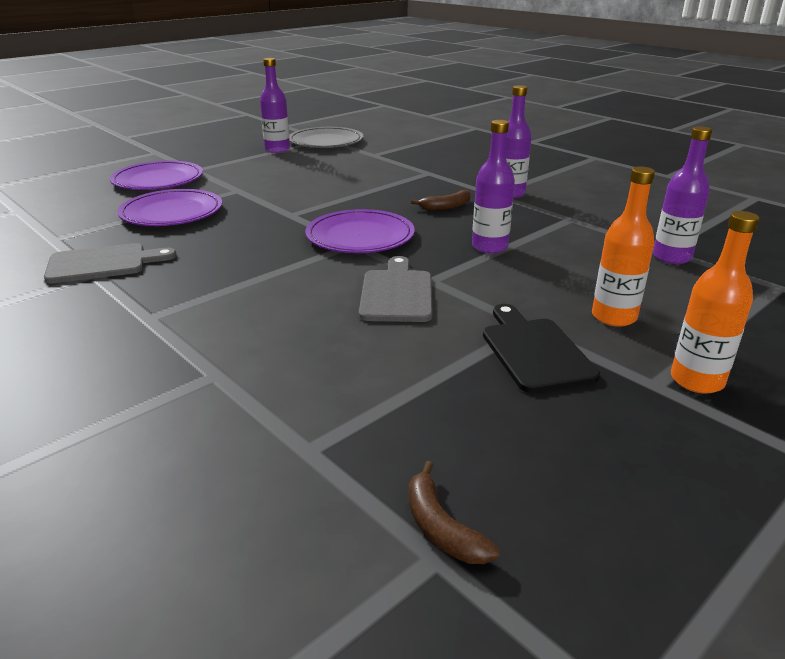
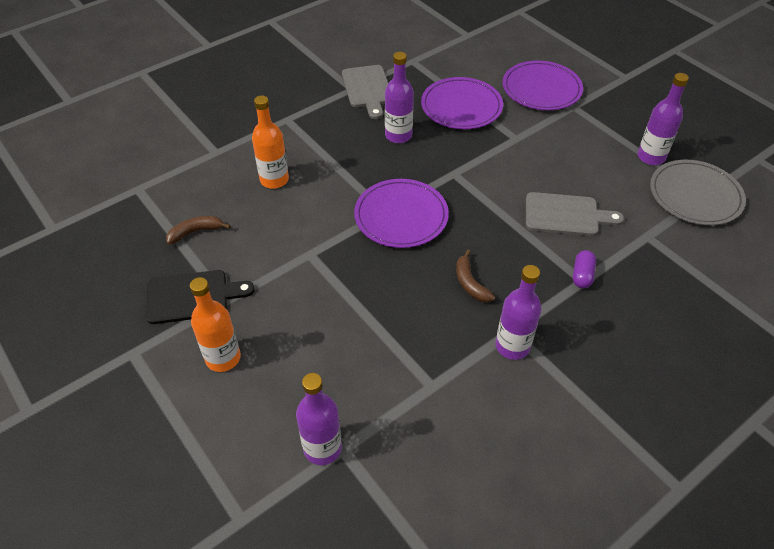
camera: 95 degrees right, 20 degrees up
grey cutting board [359,256,433,322] -> grey cutting board moved to [526,192,624,236]
brown banana [409,461,500,564] -> brown banana moved to [166,216,231,245]
purple bottle [472,120,515,254] -> purple bottle moved to [385,52,414,143]
orange bottle [671,211,760,394] -> orange bottle moved to [252,95,289,189]
none -> purple capsule [573,250,596,288]

